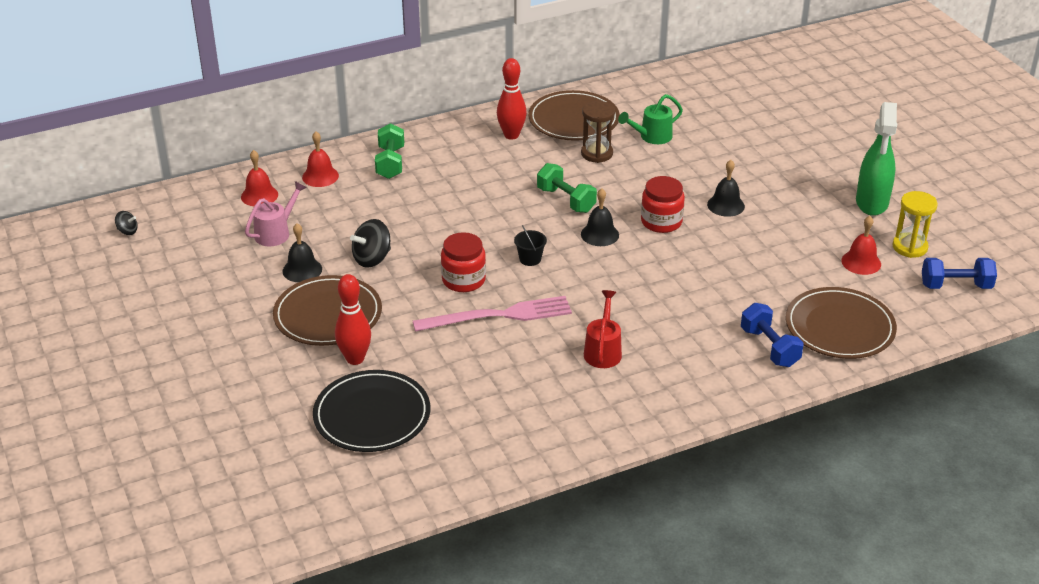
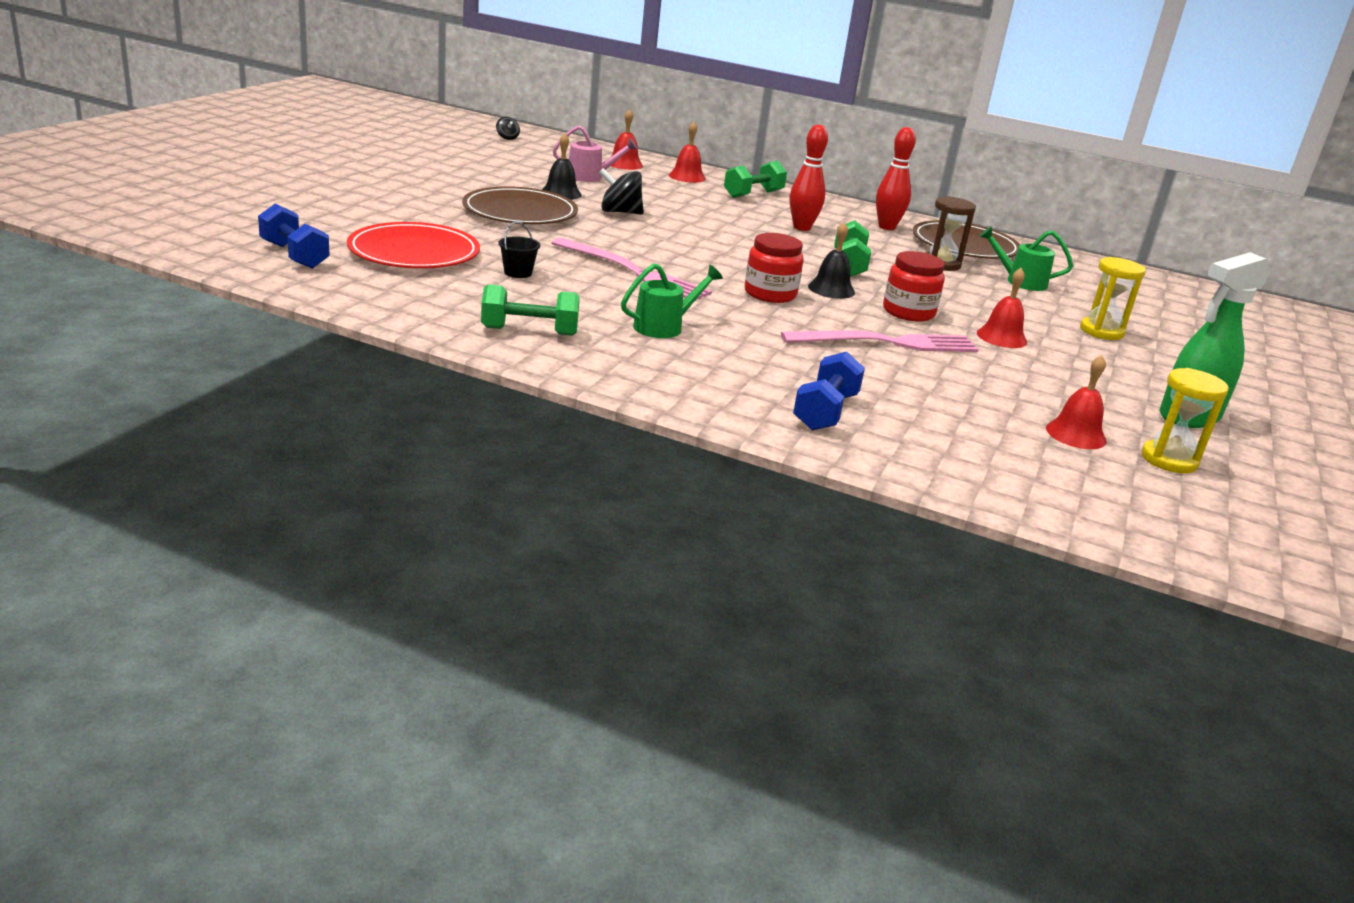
camera: 45 degrees right, 10 degrees down
black plate [313,370,430,452] -> red plate [347,222,480,268]
red bowling pin [335,274,371,365] -> red bowling pin moved to [790,124,828,231]
red jar [441,232,486,292] -> red jar moved to [745,233,804,303]
black bucket [514,225,547,266] -> black bucket moved to [498,221,540,278]
red watering can [584,290,622,368] -> green watering can [621,263,723,338]
black bell [707,160,745,217] -> red bell [977,268,1027,348]
brown plate [786,287,897,359] -> none
blue dumbbell [922,258,997,289] -> blue dumbbell moved to [258,204,330,269]
none -> green dumbbell [481,284,580,336]
none -> pink fork [781,330,979,352]
none -> yellow hourglass [1080,257,1146,340]

